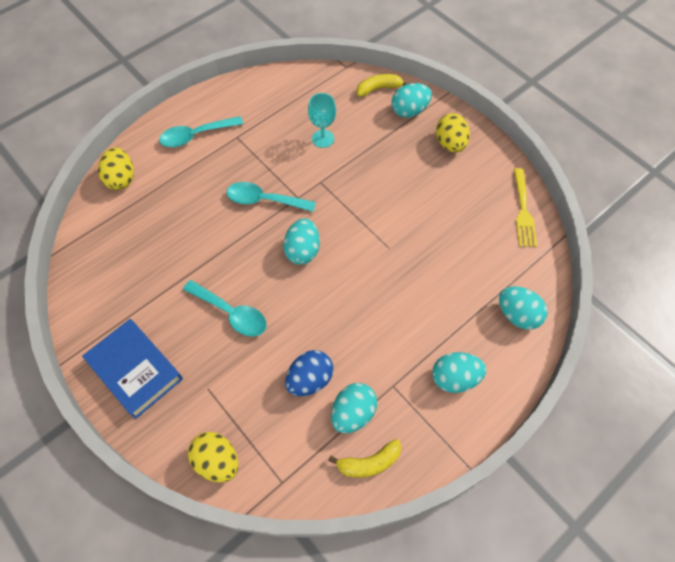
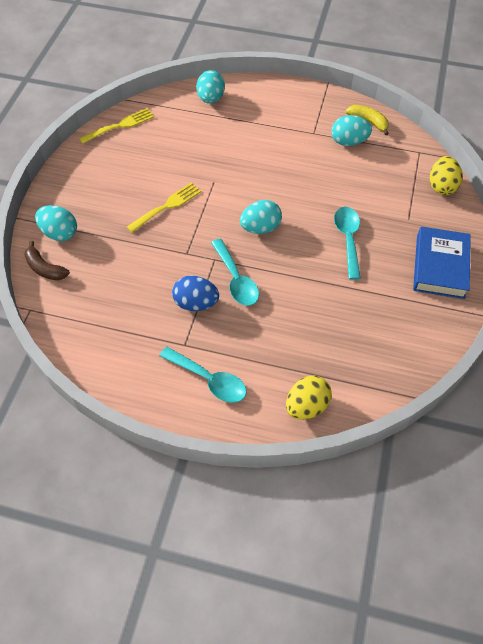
camera: 125 degrees left, 5 degrees down
blue egg [285,350,333,396] -> blue egg moved to [172,276,219,311]
turquoise goblet [308,93,336,148] -> none
yellow banana [356,74,409,97] -> brown banana [24,241,70,280]
turquoise egg [432,352,486,393] -> none
yellow egg [436,113,470,152] -> none
none -> yellow fork [127,182,201,233]

